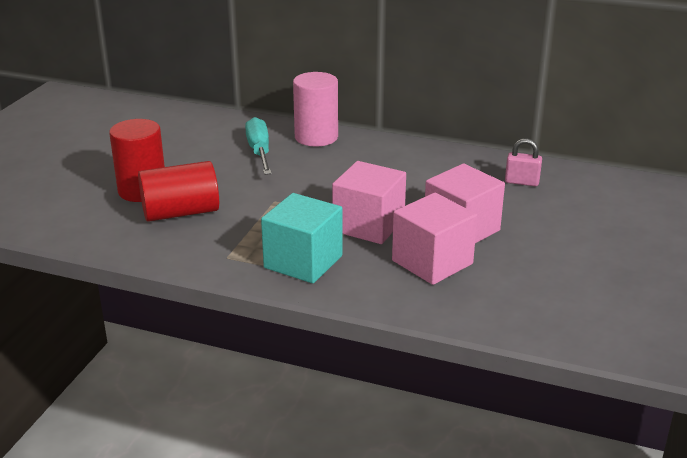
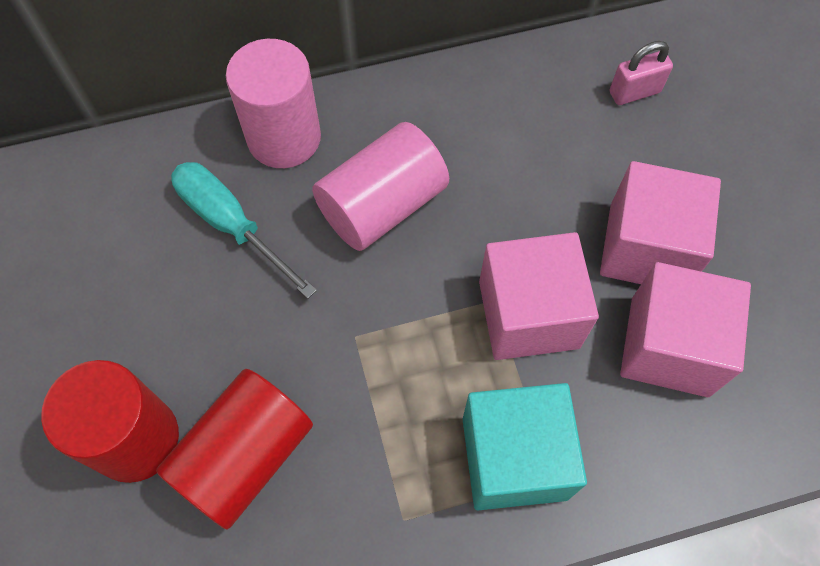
camera: 35 degrees left, 35 degrees up
none -> pink cylinder [312,122,449,251]

